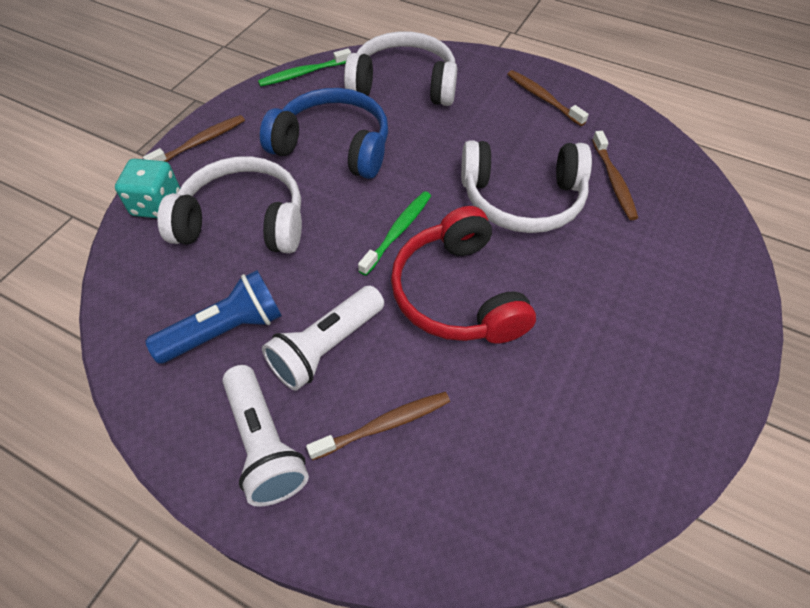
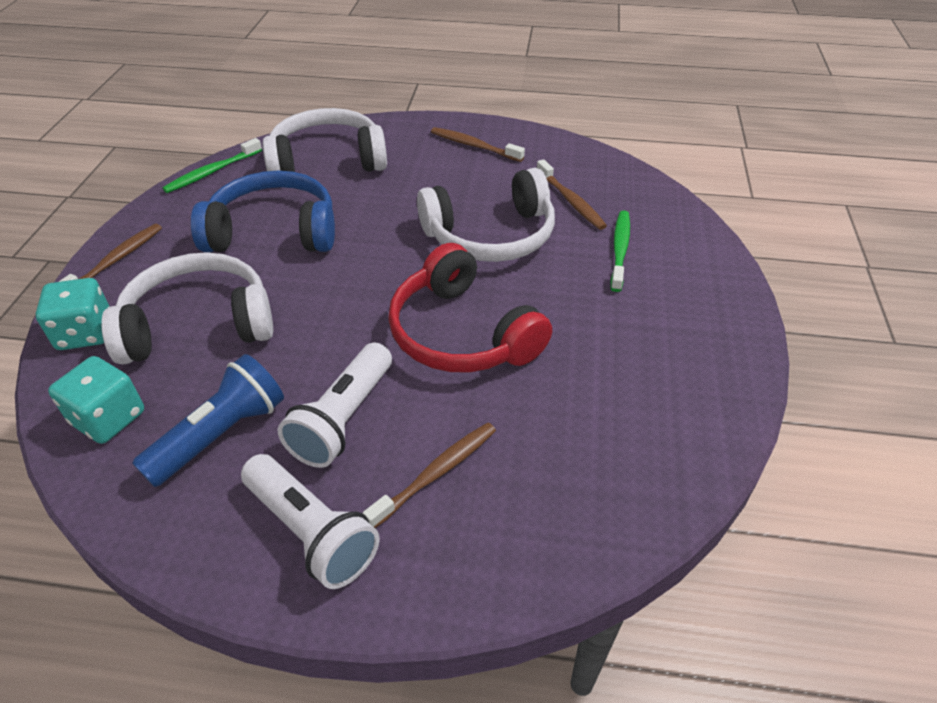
camera: 20 degrees left, 10 degrees down
green toothbrush [358,191,431,276] -> green toothbrush moved to [610,210,630,292]
none -> turquoise dice [48,356,144,444]

